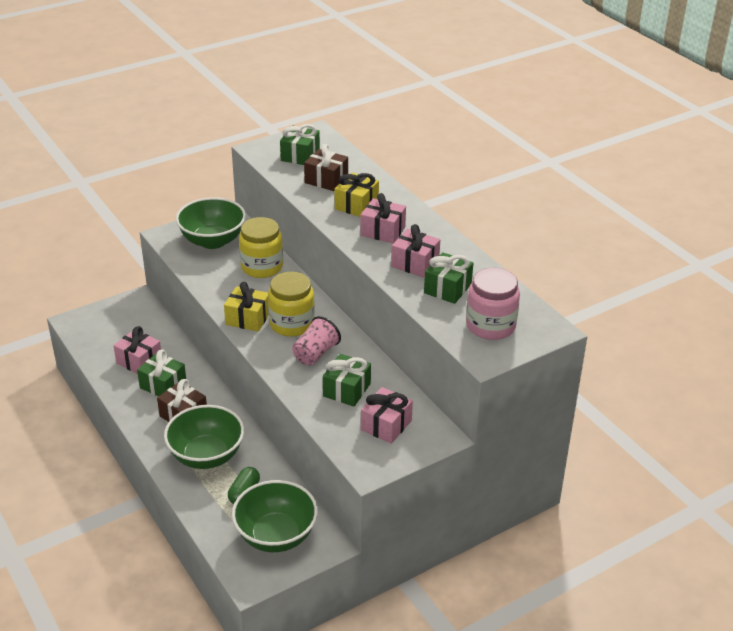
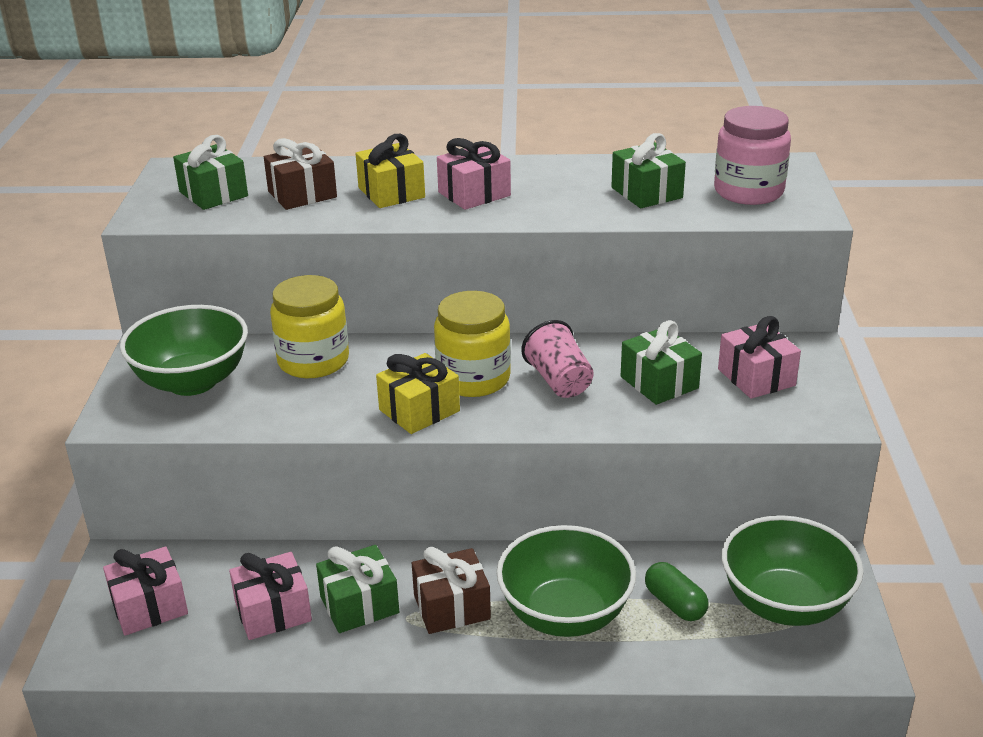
camera: 55 degrees left, 5 degrees down
pink gift [391,224,440,278] -> pink gift moved to [103,546,188,636]

